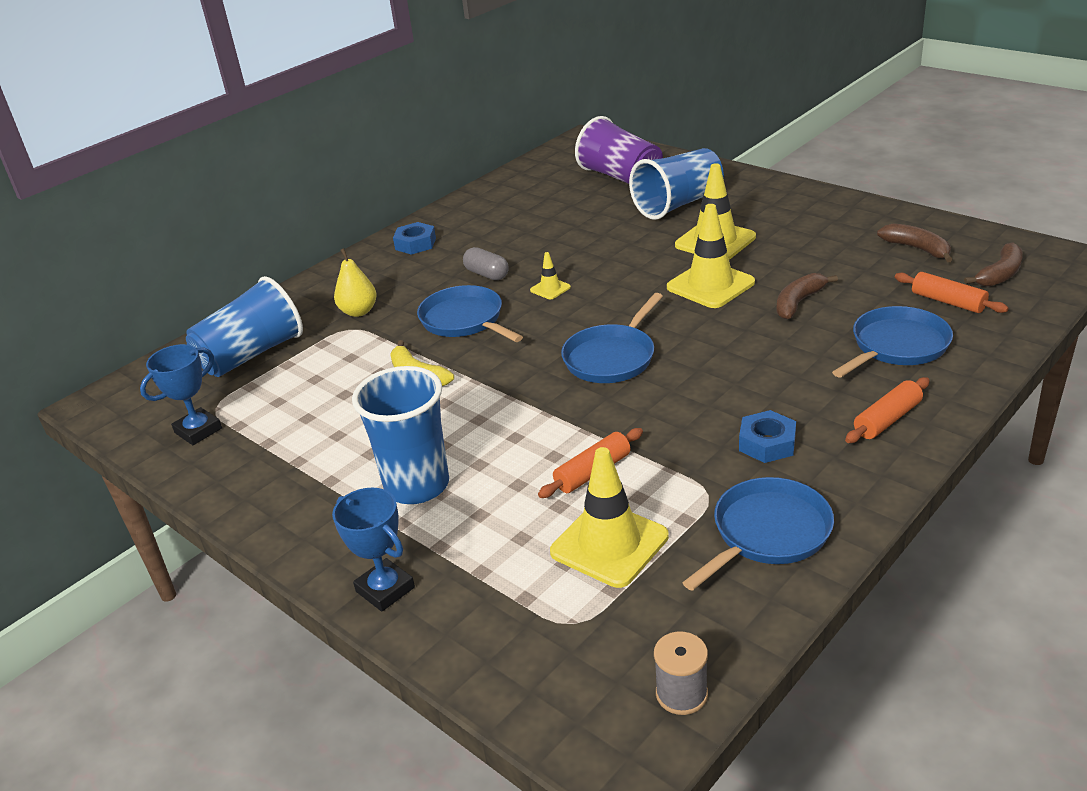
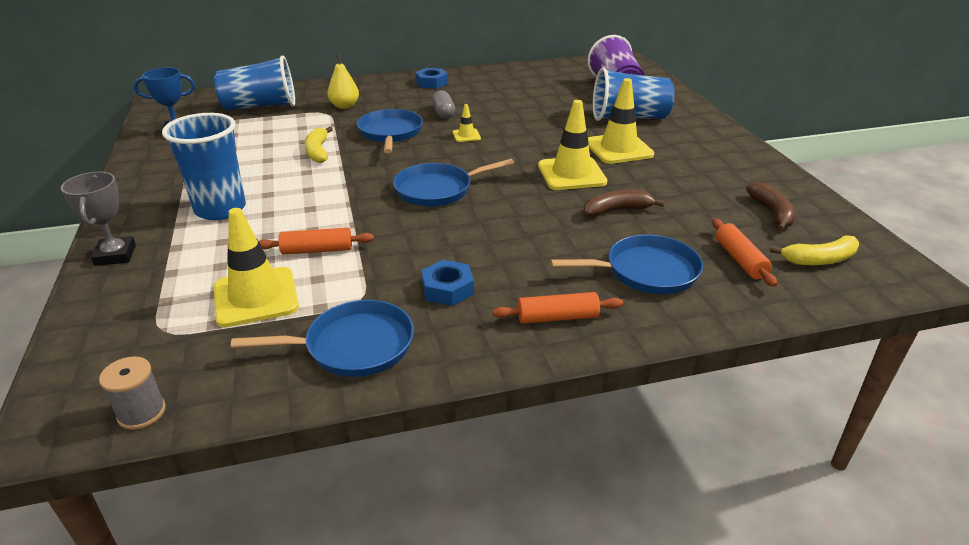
camera: 30 degrees right, 0 degrees up
blue trophy [332,488,415,612] -> grey trophy [61,172,136,266]
brown banana [964,242,1023,287] -> yellow banana [770,235,859,265]

